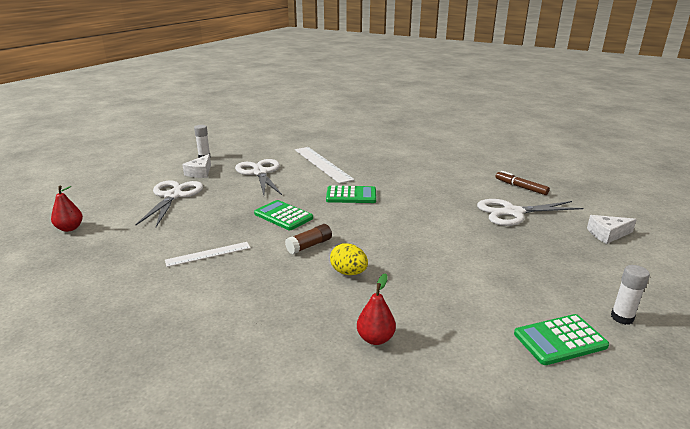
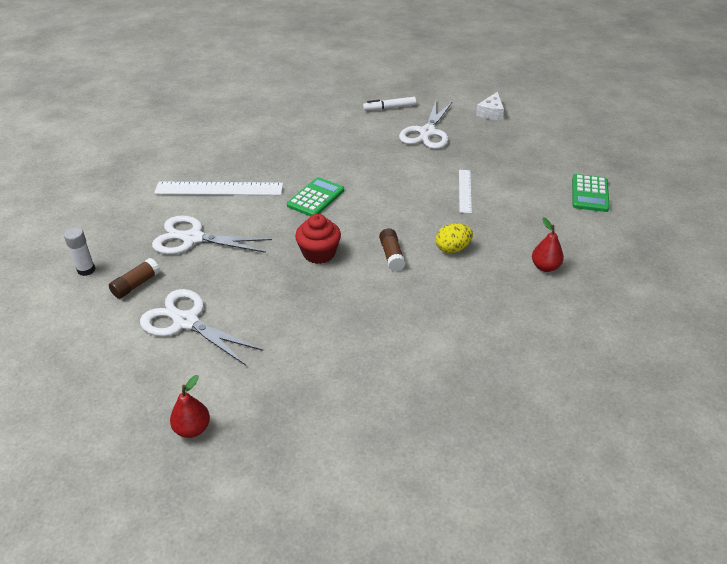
camera: 60 degrees left, 15 degrees up
white ruler [165,242,250,267] -> white ruler moved to [459,170,472,213]
white cheese [182,154,211,178] -> brown glue stick [109,258,160,299]
green calculator [254,200,313,230] -> red cupcake [295,214,341,264]
brown marker [495,171,550,195] -> white marker [363,97,416,111]
white glue stick [611,265,650,325] -> none

